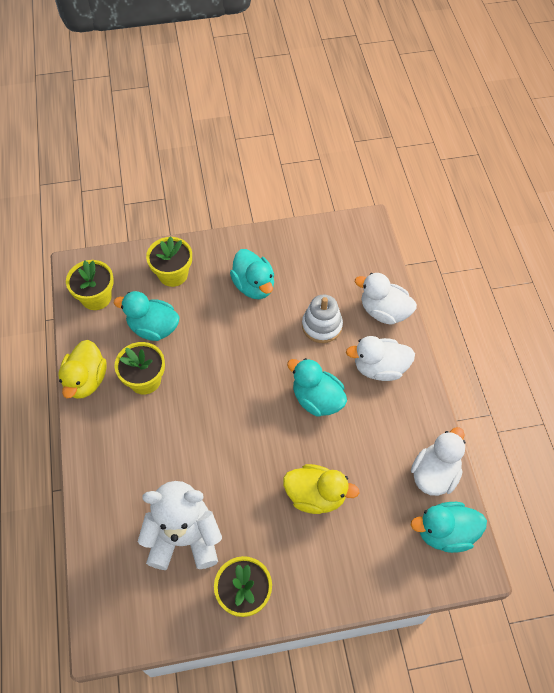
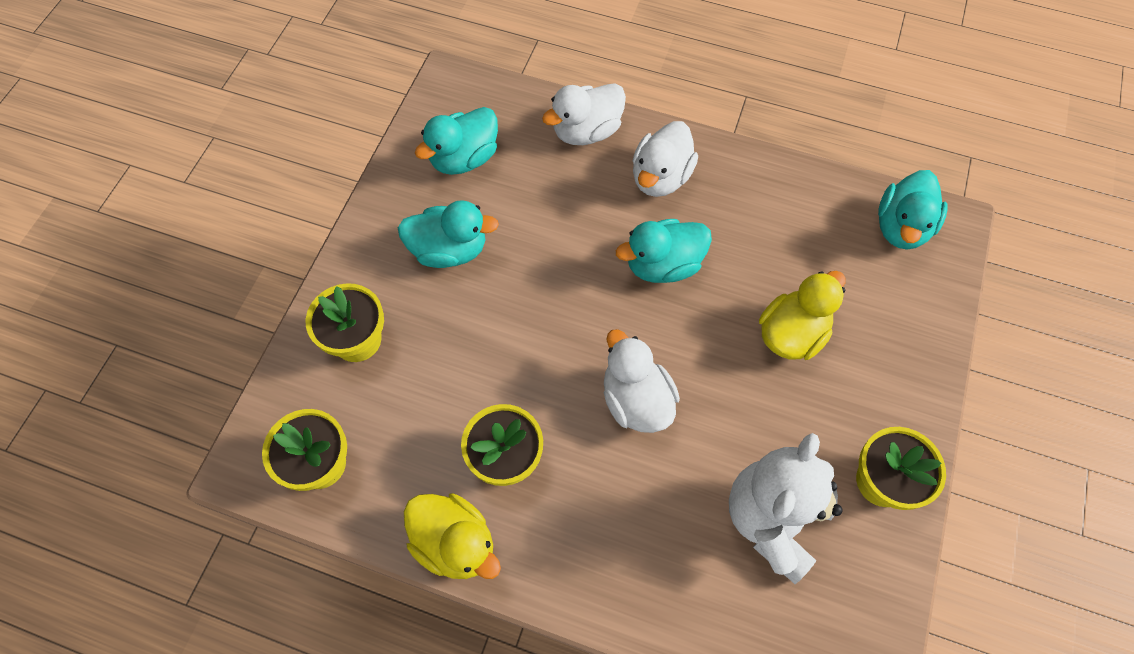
camera: 60 degrees left, 5 degrees up
turquoise duck [114,291,180,341] -> turquoise duck moved to [415,107,498,175]
white stacking toy [302,295,343,343] -> none
white duck [411,427,466,496] -> white duck moved to [604,329,680,433]

